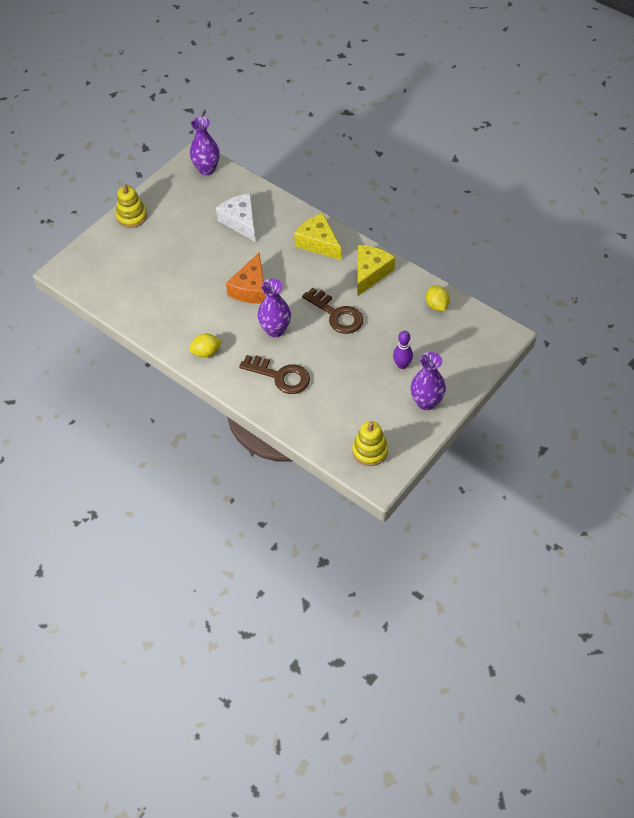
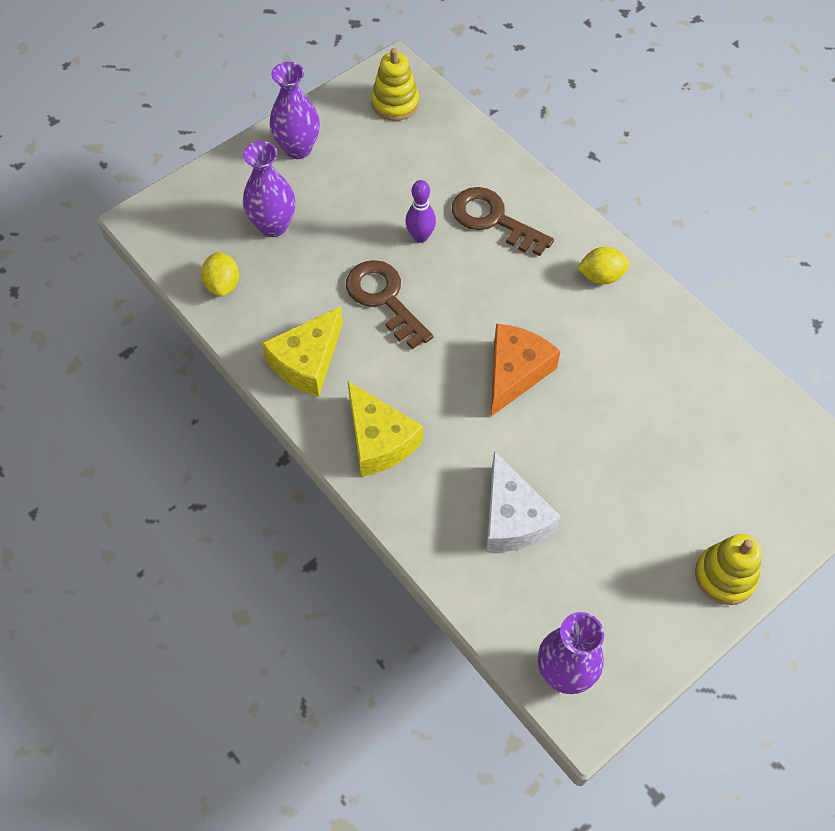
camera: 170 degrees left, 5 degrees up
purple vase [258,279,291,337] -> purple vase moved to [243,141,295,237]
purple bowling pin [393,331,413,369] -> purple bowling pin moved to [405,180,436,243]

